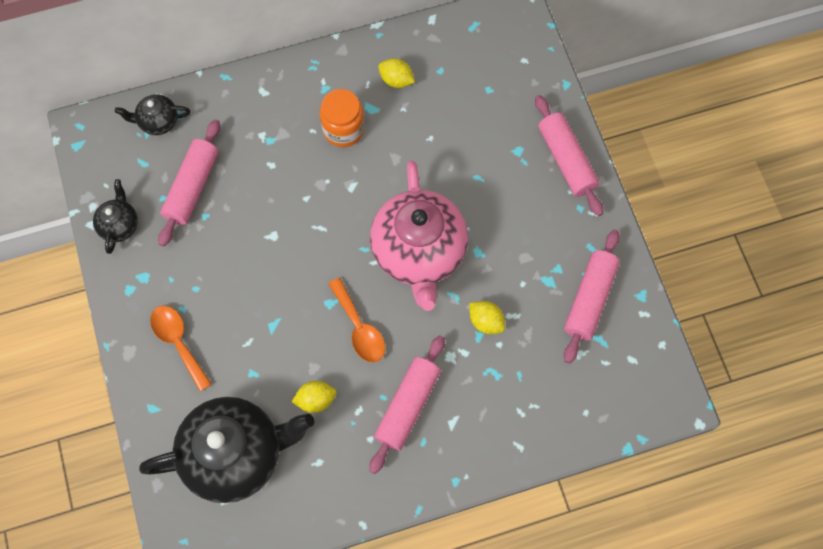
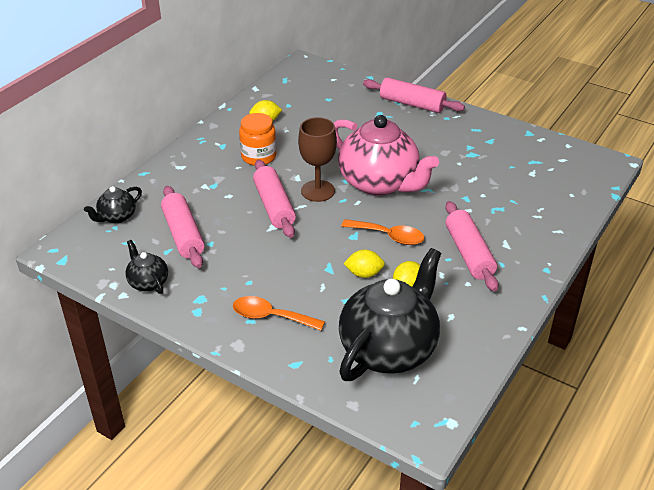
camera: 40 degrees left, 30 degrees down
yellow lemon [469,301,505,334] -> yellow lemon moved to [343,250,385,278]
pink rolling pin [564,230,620,364] -> pink rolling pin moved to [253,159,296,238]
none -> brown goblet [298,117,337,202]

